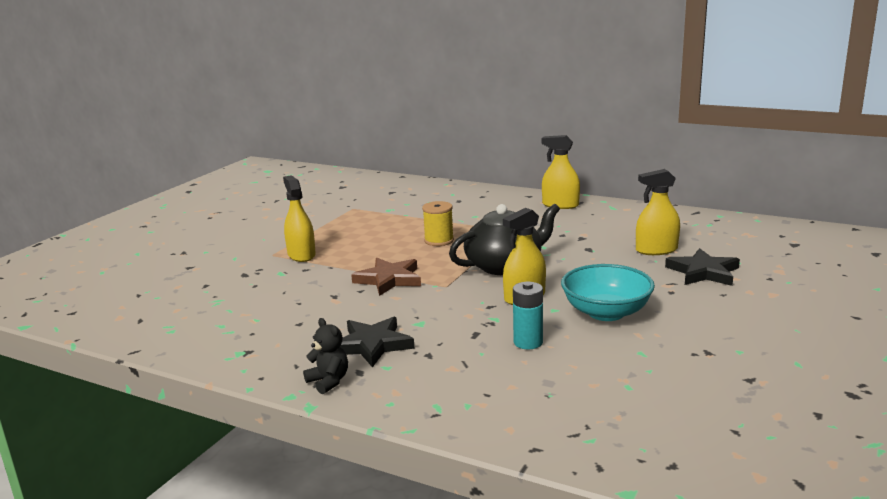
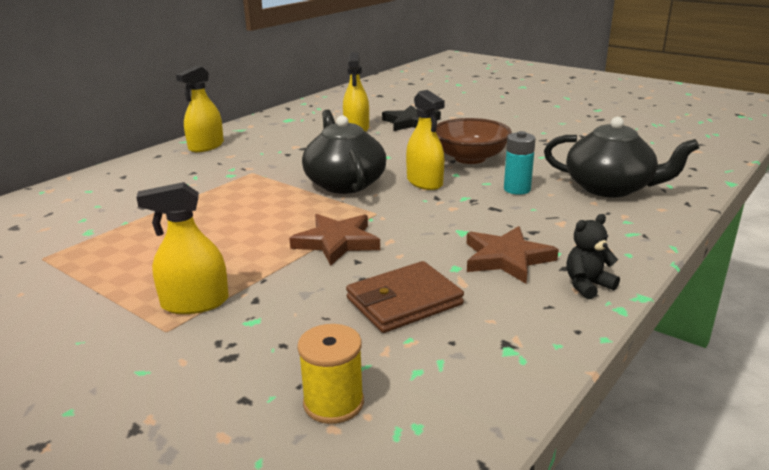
camera: 80 degrees left, 5 degrees up
black star [340,317,415,368] -> brown star [467,226,559,284]
yellow spool [422,201,454,246] -> yellow spool moved to [297,324,364,424]
turquoise bowl [561,264,655,321] -> brown bowl [436,118,512,164]
none -> brown wallet [346,261,464,333]
none -> black teapot [544,117,699,197]

